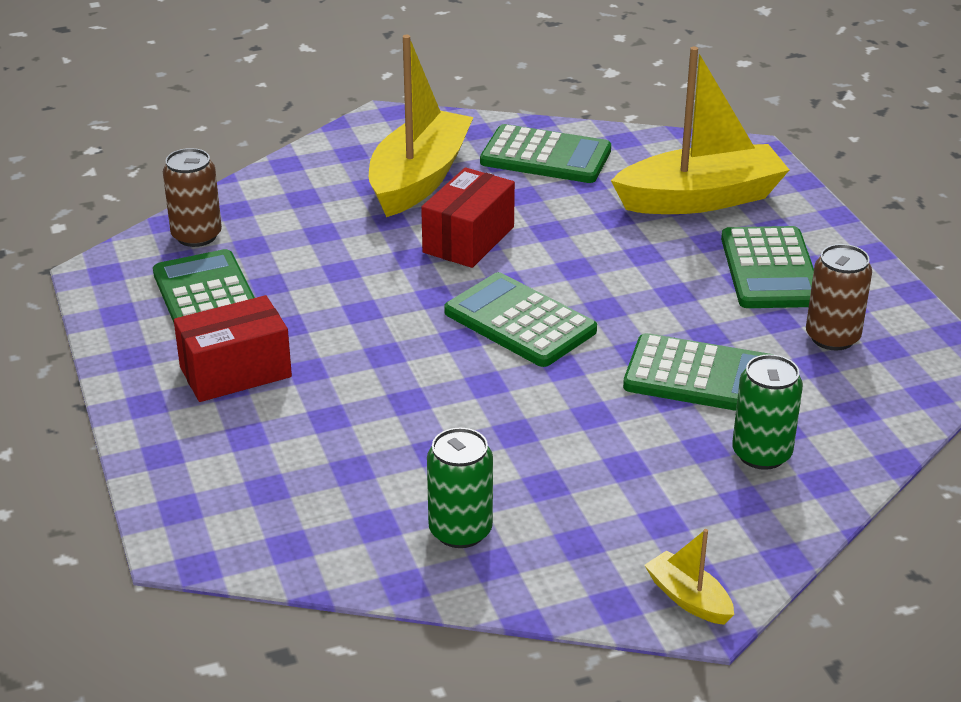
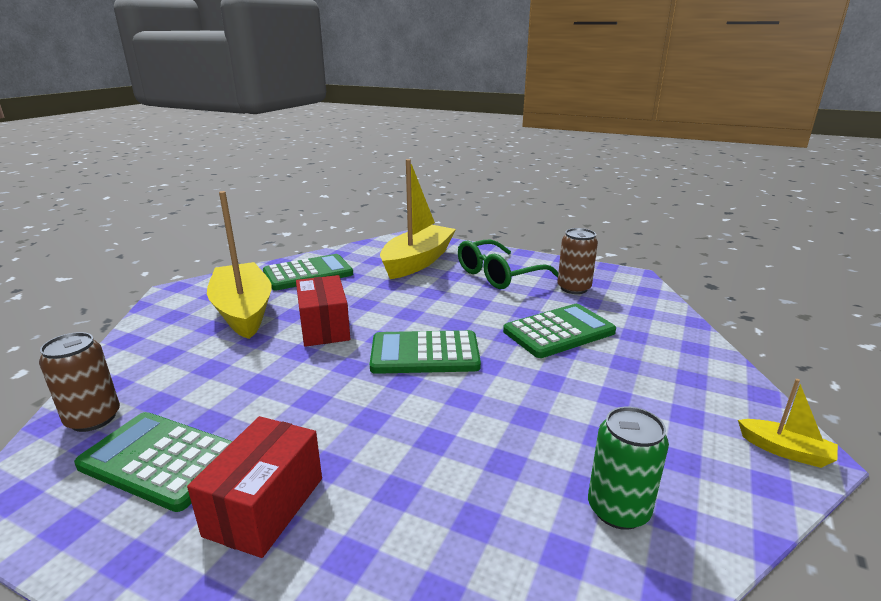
camera: 45 degrees left, 10 degrees down
yellow boat [644,529,734,625] -> yellow boat turned 150 degrees counterclockwise [738,379,838,468]
green calculator [721,226,814,308] -> green glasses [458,240,558,289]
green can [732,354,803,470] -> none

